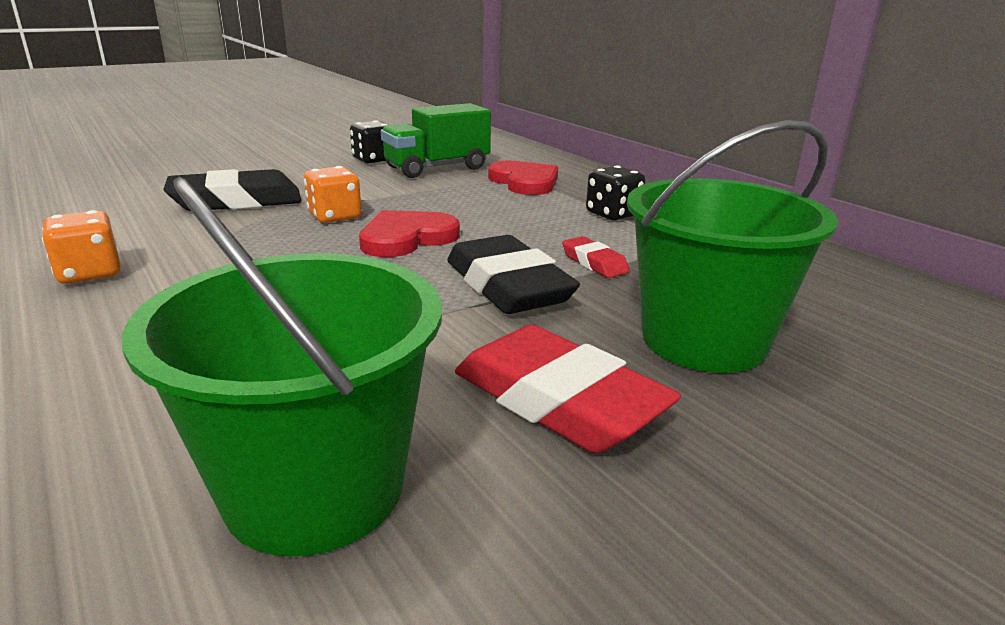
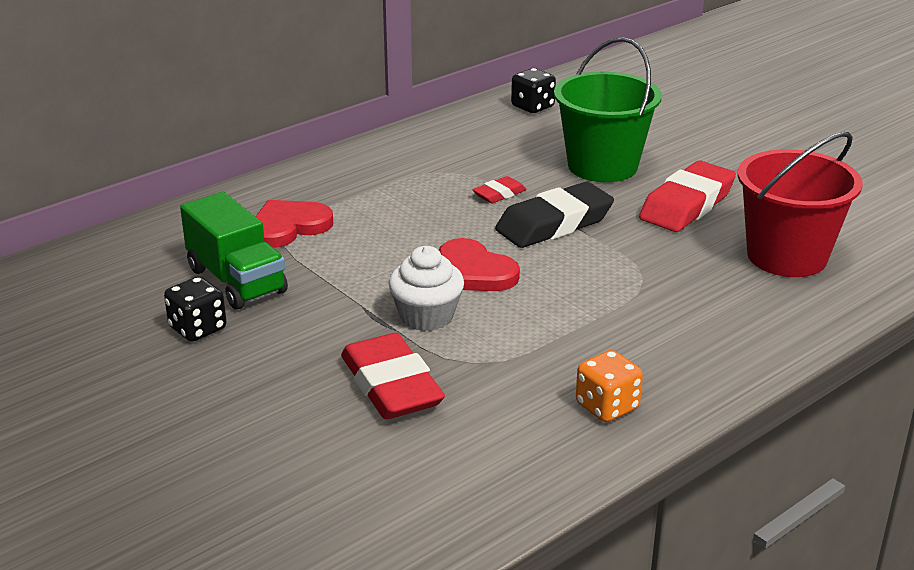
camera: 95 degrees left, 5 degrees up
green bucket [122,177,442,556] -> red bucket [738,132,863,277]
black eraser [164,169,302,211] -> red eraser [341,333,445,419]
orange dice [304,166,362,223] -> white cupcake [388,246,464,331]
black dice [586,165,646,220] -> black dice moved to [511,68,556,113]

